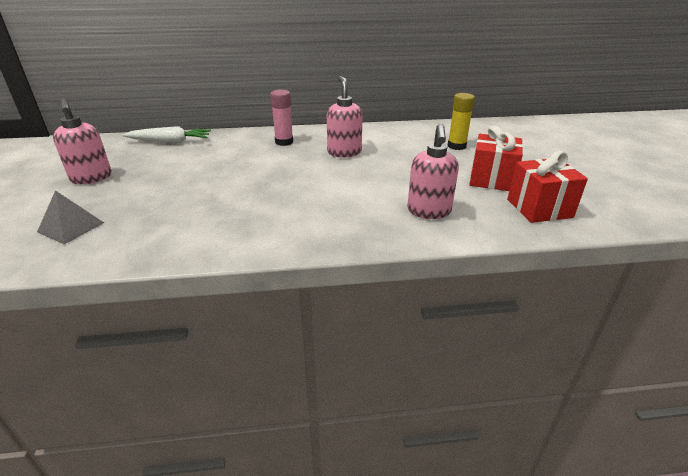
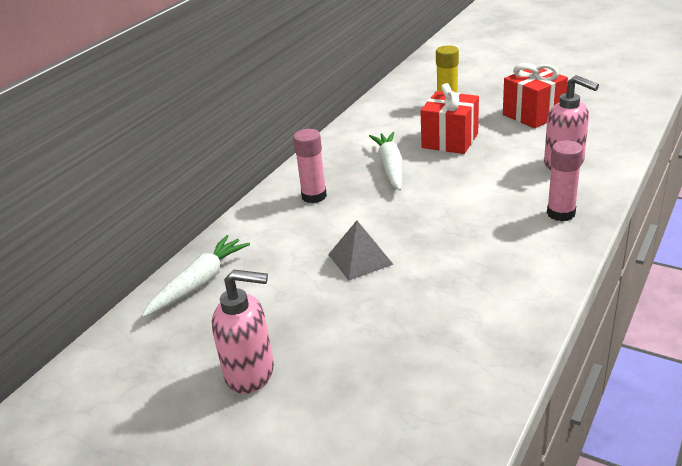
camera: 50 degrees left, 0 degrees up
grey pyramid [37,190,104,244] -> grey pyramid moved to [328,220,394,280]
pink soap dispenser [327,76,363,158] -> white carrot [369,132,403,191]
red gift [507,151,588,223] -> red gift moved to [420,83,479,154]
none -> pink glue stick [547,140,583,221]

